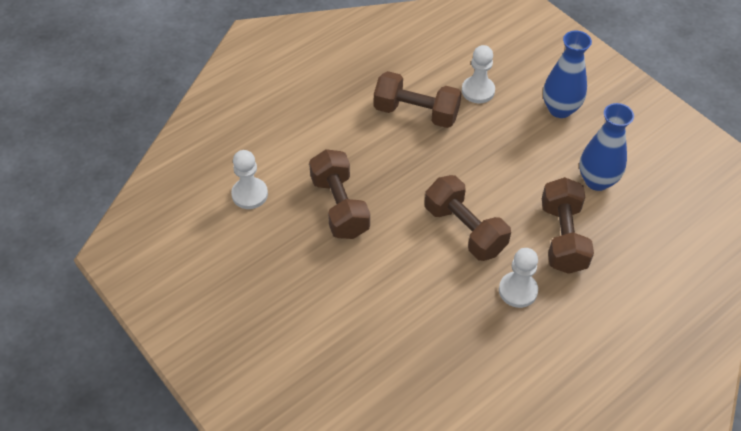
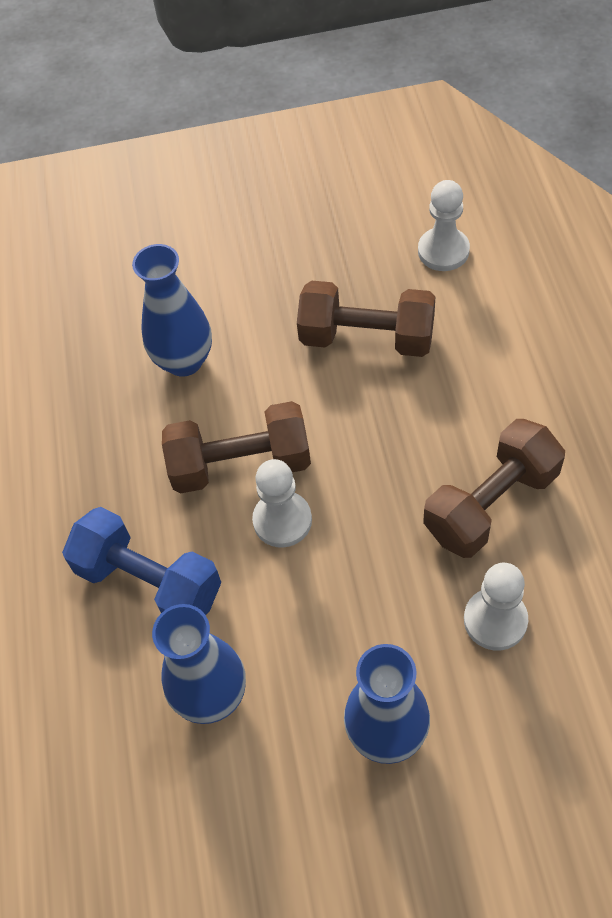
camera: 125 degrees right, 5 degrees up
white pawn [499,248,538,308] -> white pawn moved to [252,459,312,548]
brown dumbbell [542,177,594,274] -> blue dumbbell [62,507,221,615]
none -> blue vase [132,244,212,377]

